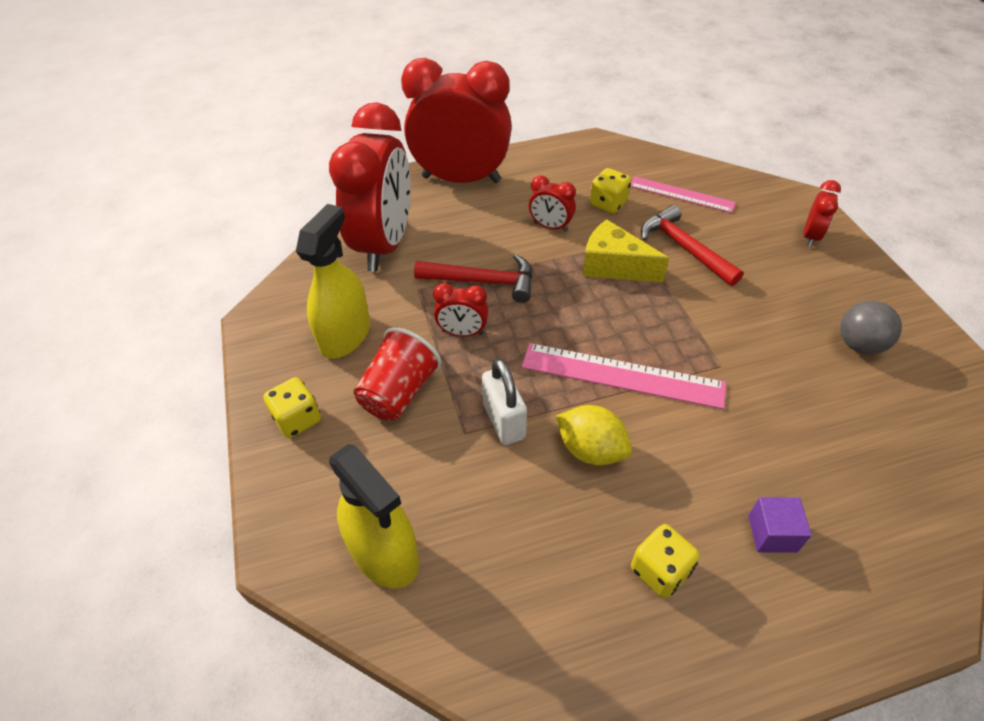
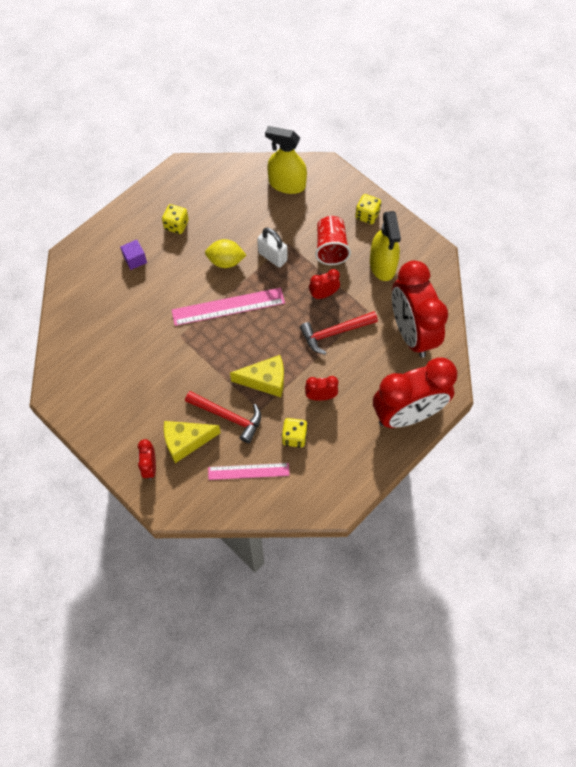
camera: 150 degrees right, 15 degrees up
grey ball [840,301,902,355] -> none
none -> yellow cheese [164,421,221,463]

